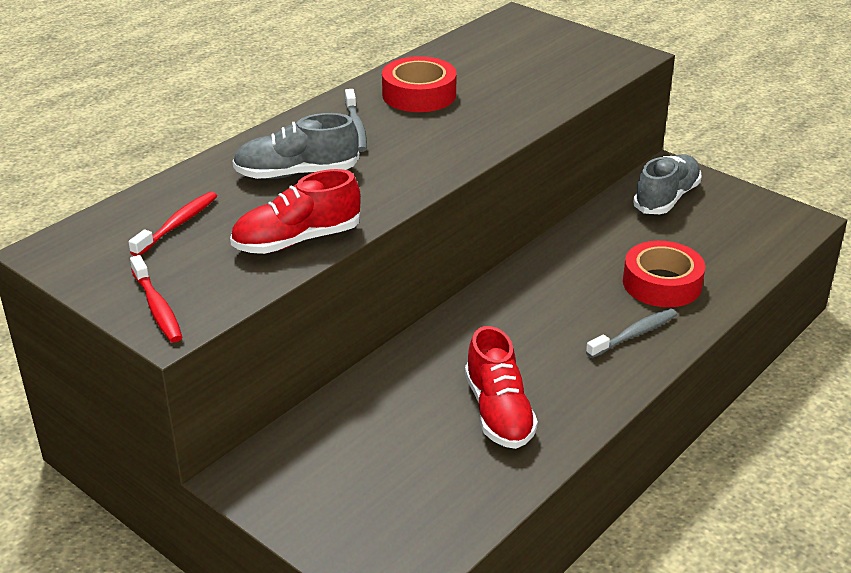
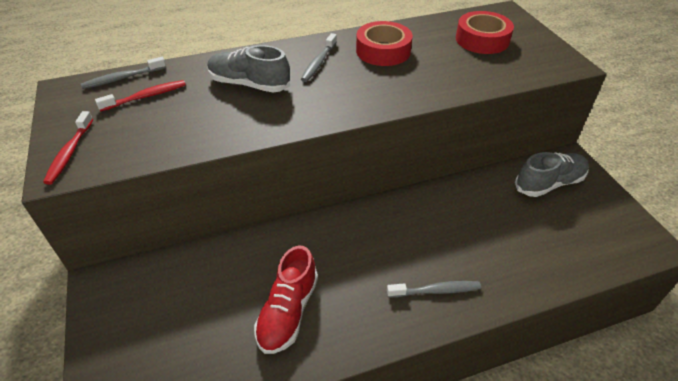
camera: 30 degrees right, 10 degrees up
red shoe [230,169,361,254] -> none
red tape [623,241,705,307] -> red tape moved to [456,11,514,54]
none -> grey toothbrush [81,57,166,89]

